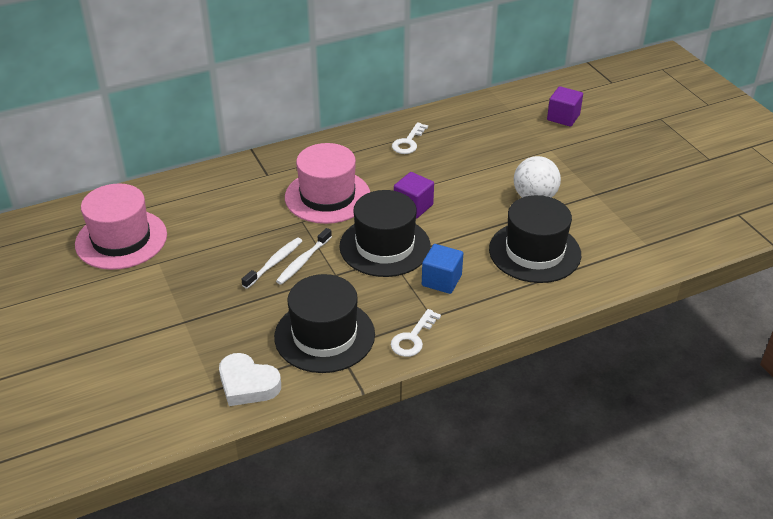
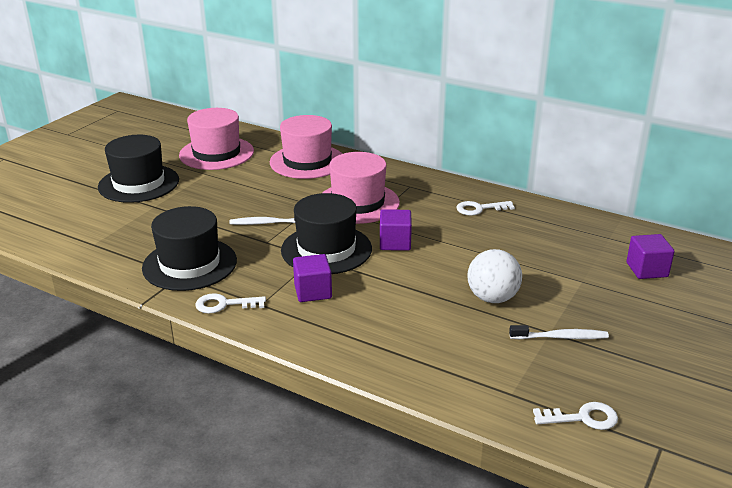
camera: 55 degrees right, 10 degrees down
white heart [219,353,281,406] -> none
white toothbrush [241,237,302,289] -> white toothbrush moved to [509,325,609,339]
blue cube [422,244,463,294] -> purple cube [293,254,332,302]
black hat [489,195,581,283] -> black hat moved to [98,135,179,203]
none -> pink hat [270,115,342,179]
none -> white key [533,402,618,430]

